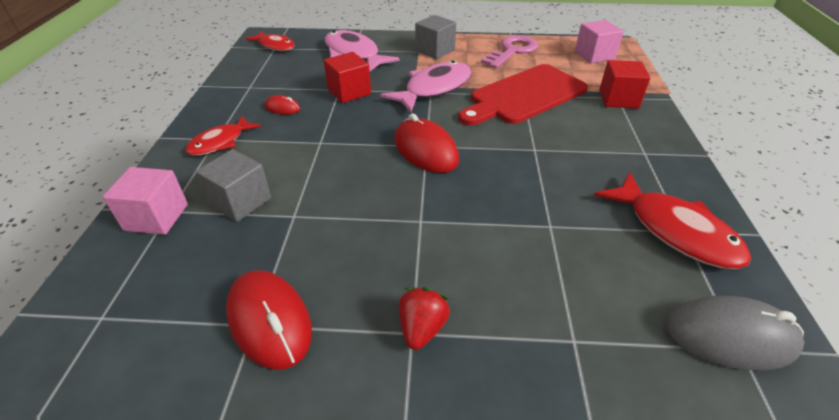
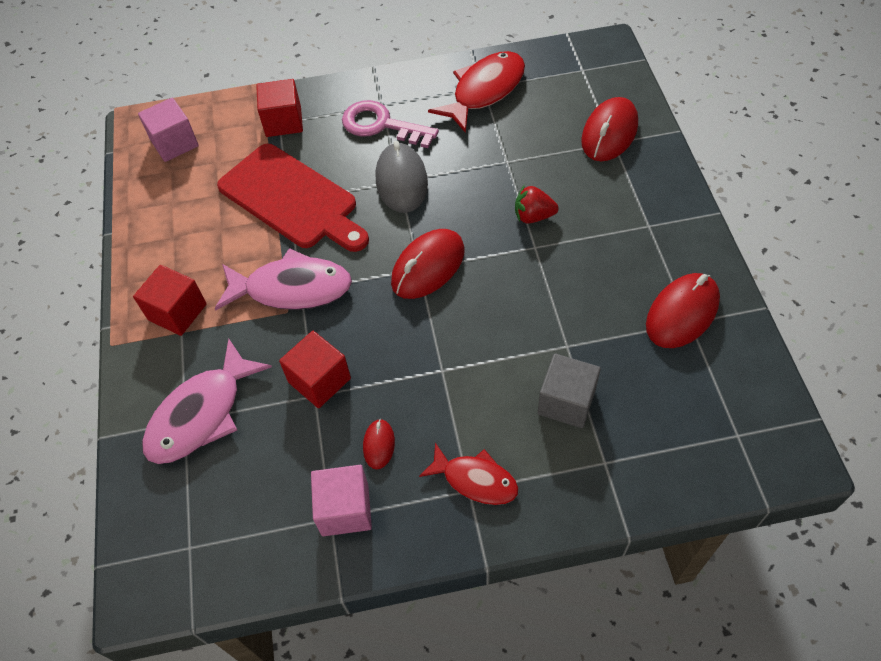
camera: 100 degrees left, 15 degrees up
pink cube [103,167,188,235] -> pink cube moved to [311,465,372,536]
red fish [245,31,295,51] -> none
pink fish [380,61,472,113] -> pink fish turned 150 degrees clockwise [215,248,352,311]
red strawberry [399,287,450,350] -> red strawberry moved to [515,185,559,224]
grey cube [415,15,456,59] -> red cube [133,265,207,336]
pink key [481,35,538,68] -> pink key moved to [342,100,439,148]
grey mouse [666,296,804,371] -> grey mouse moved to [376,141,428,213]
none -> red mouse [581,97,638,161]

